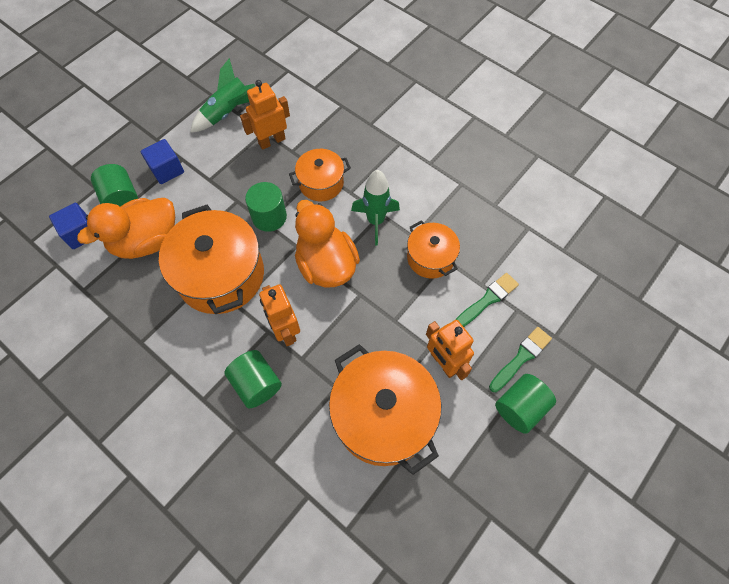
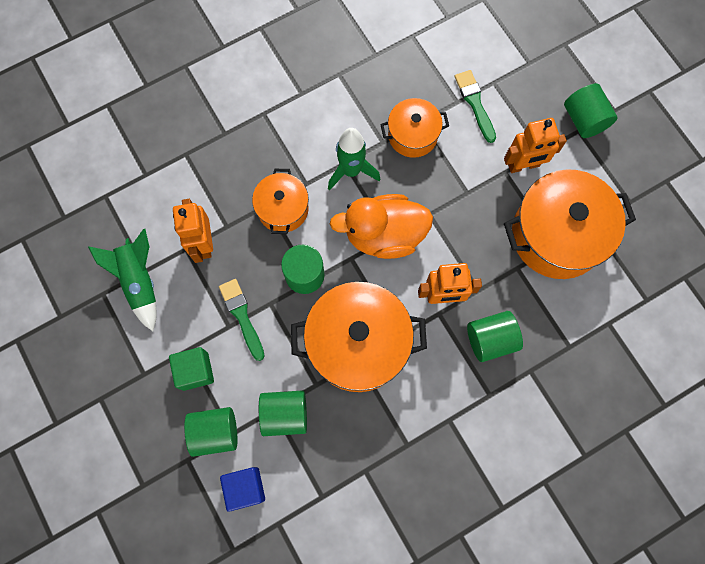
camera: 70 degrees left, 10 degrees up
orange duck [77,198,175,259] -> green cylinder [259,390,307,436]
blue cube [140,139,184,184] -> green cube [169,347,214,391]
green brush [489,327,552,392] -> green brush moved to [219,279,264,361]

